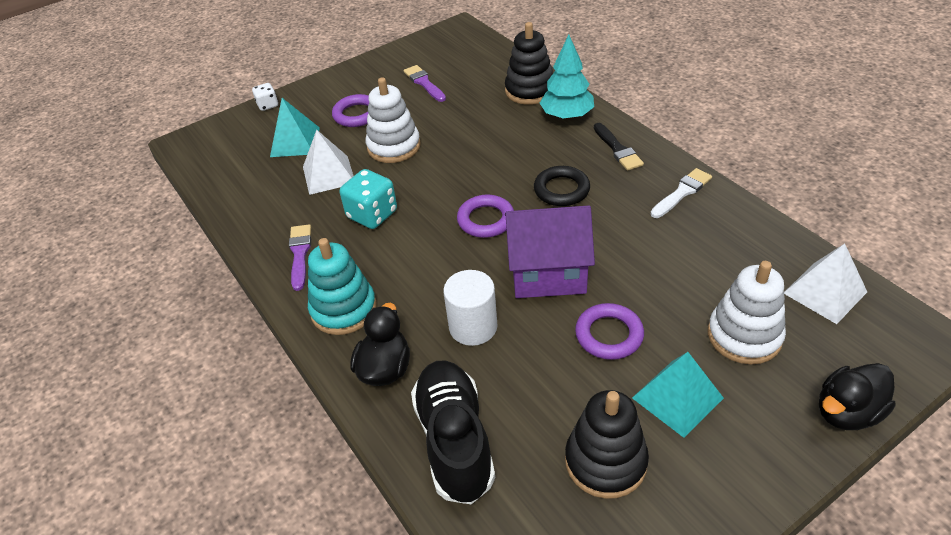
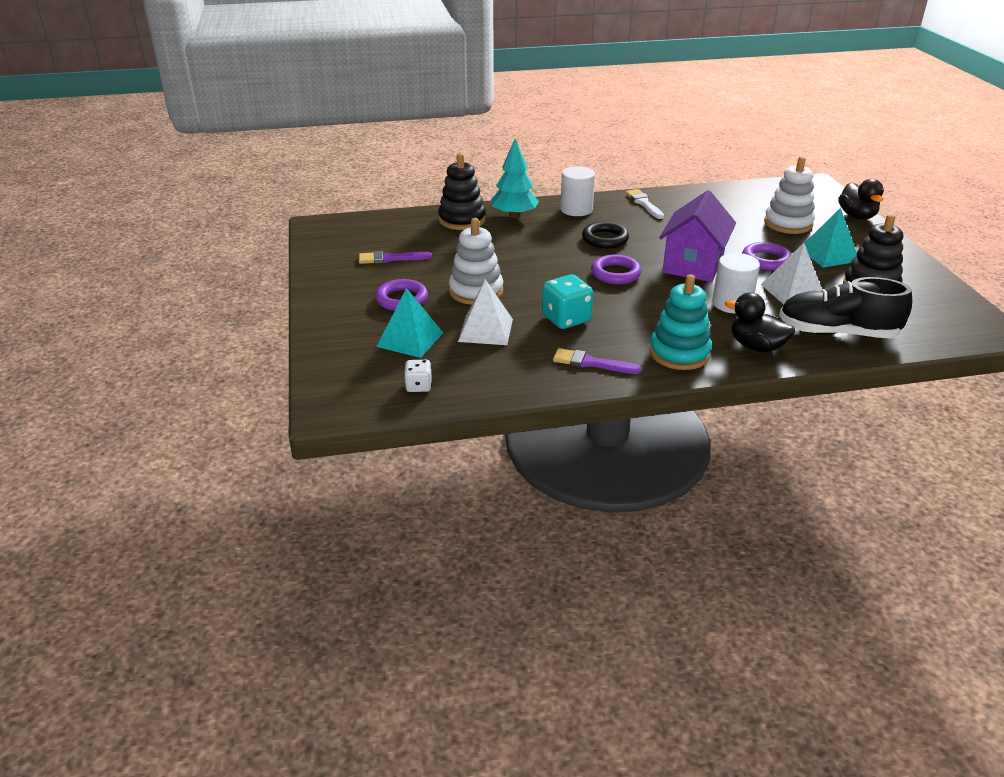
camera: 70 degrees left, 10 degrees down
white dice [252,83,278,111] -> white dice moved to [404,360,432,392]
black brush [594,123,644,171] -> white cylinder [560,166,595,216]
white pyramid [784,243,867,324] -> white pyramid moved to [761,243,822,304]

